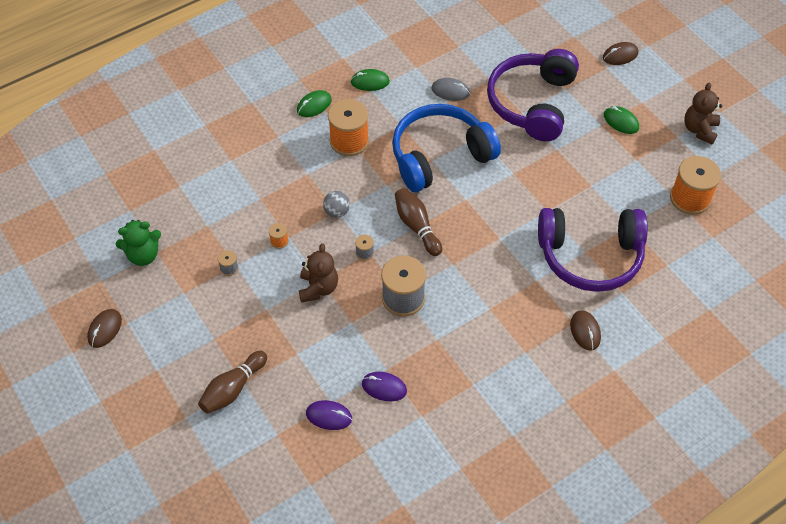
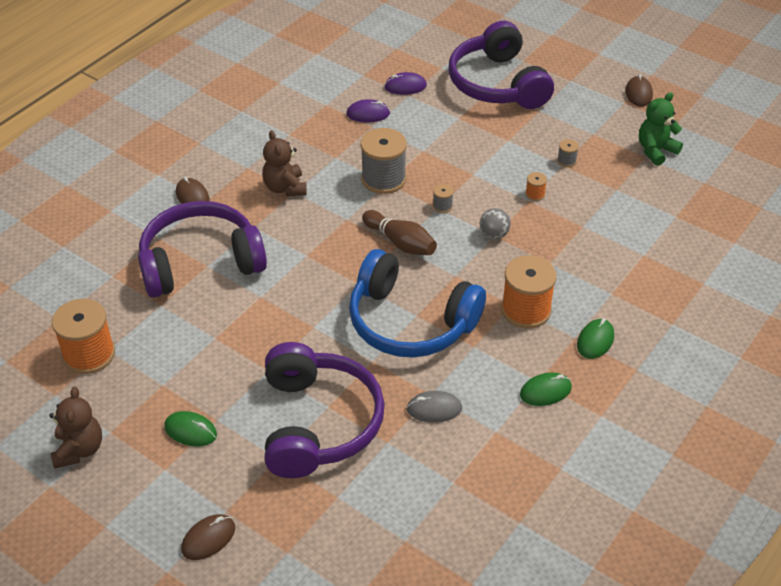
camera: 160 degrees right, 10 degrees down
brown bowling pin [198,351,267,414] -> purple headphones [448,21,554,109]
brown teddy bear [299,243,338,303] -> brown teddy bear moved to [262,130,307,196]
blue headphones [392,104,501,192] -> blue headphones turned 75 degrees clockwise [349,249,486,358]

